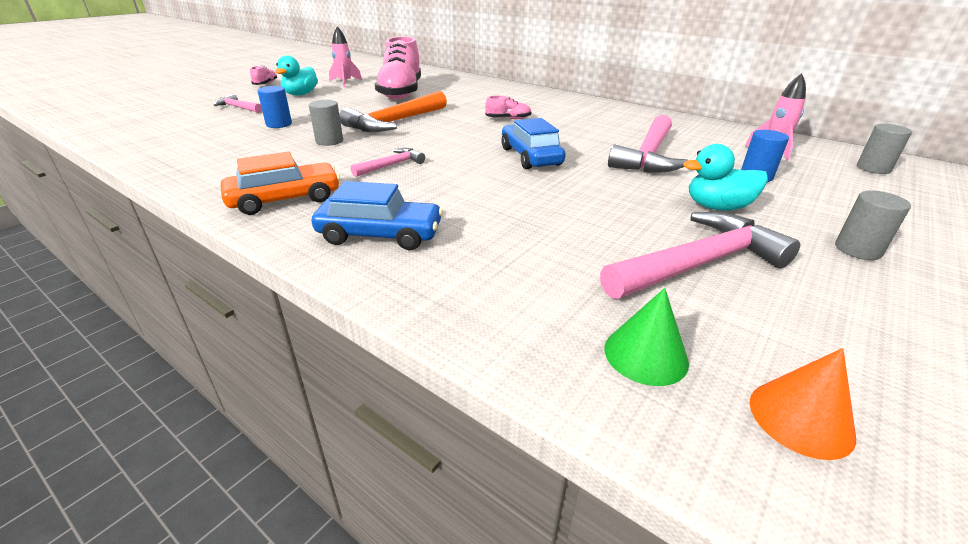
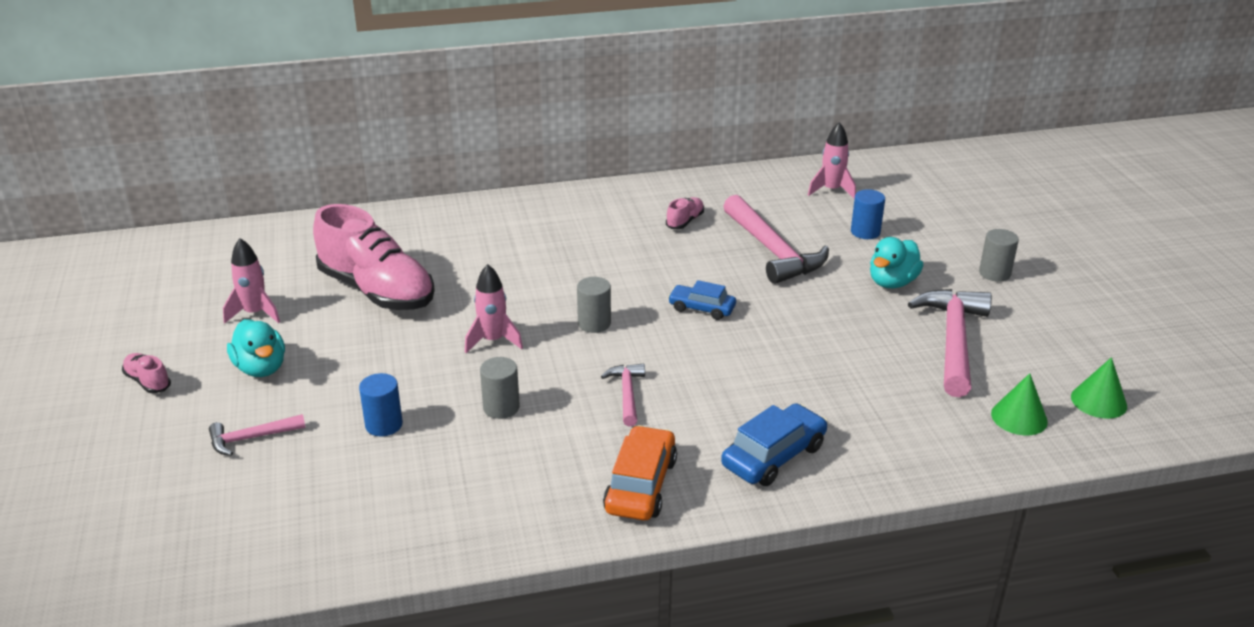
camera: 50 degrees left, 0 degrees up
orange hammer [339,91,447,132] -> pink rocket [465,264,523,353]
pink shoe [485,96,532,119] -> pink shoe moved to [666,197,704,229]
blue car [501,118,566,169] -> blue car [668,280,736,320], size x0.65
orange cone [750,348,856,460] -> green cone [1071,357,1127,419]
grey cylinder [857,124,912,174] -> grey cylinder moved to [577,277,611,333]

